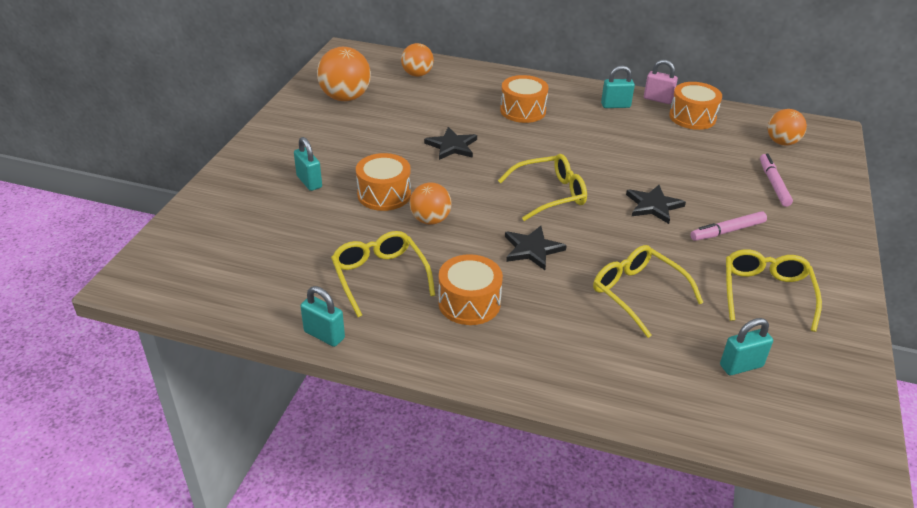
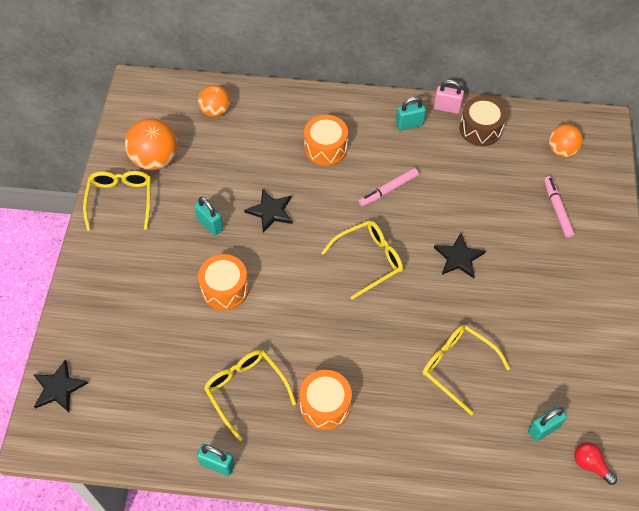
camera: 10 degrees left, 20 degrees up
turquoise padlock [294,137,322,191] -> turquoise padlock moved to [194,197,223,235]
orange ball [409,182,452,225] -> none
black star [505,226,567,270] -> black star moved to [33,359,88,412]
orange drum [669,82,722,130] -> brown drum [459,96,507,146]
pink marker [690,211,767,241] -> pink marker moved to [359,168,419,207]
yellow glasses [726,249,822,332] -> yellow glasses moved to [83,171,151,231]
none -> red light bulb [574,442,617,485]

